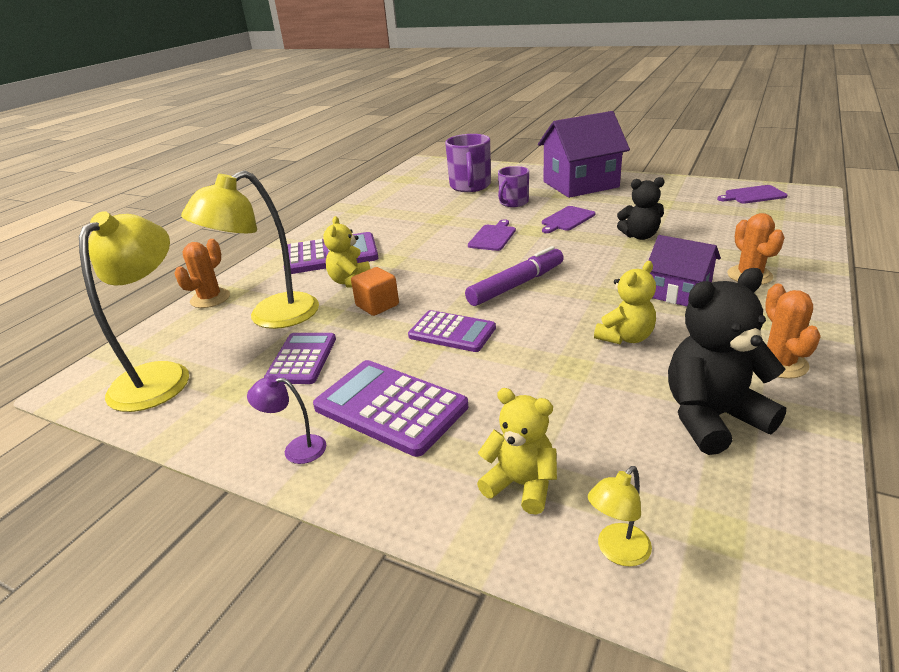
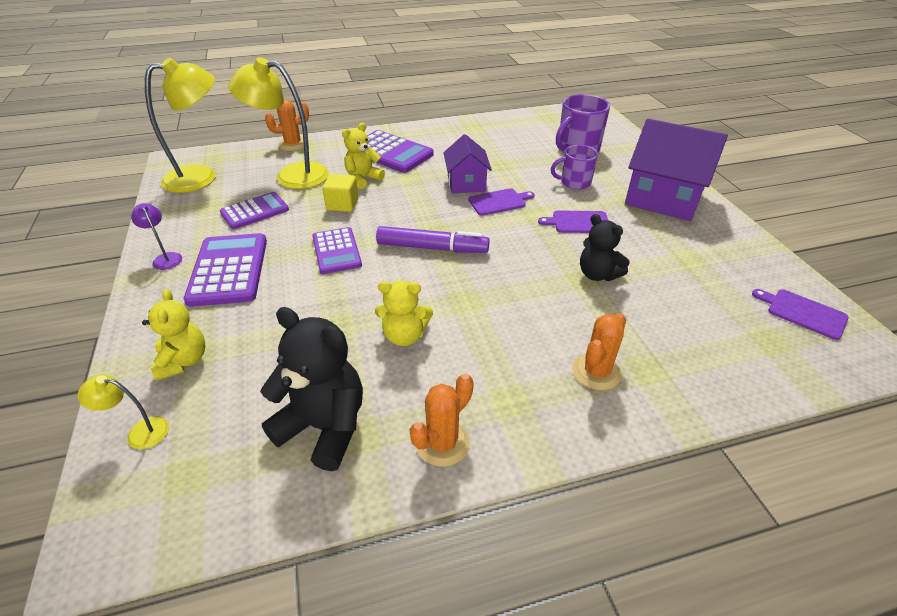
camera: 45 degrees right, 10 degrees up
orange cube [351,267,399,316] -> yellow cube [322,174,358,212]
purple house [648,235,721,306] -> purple house moved to [443,134,492,193]

